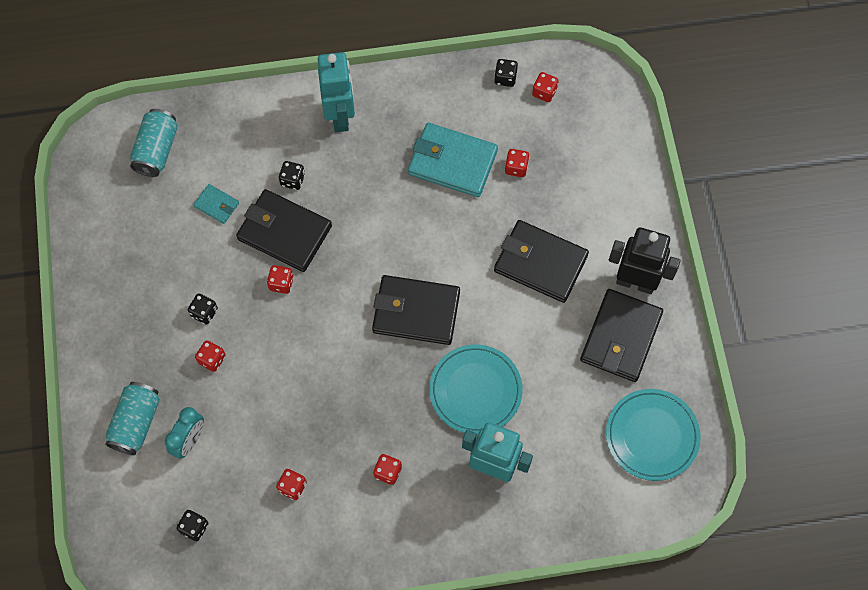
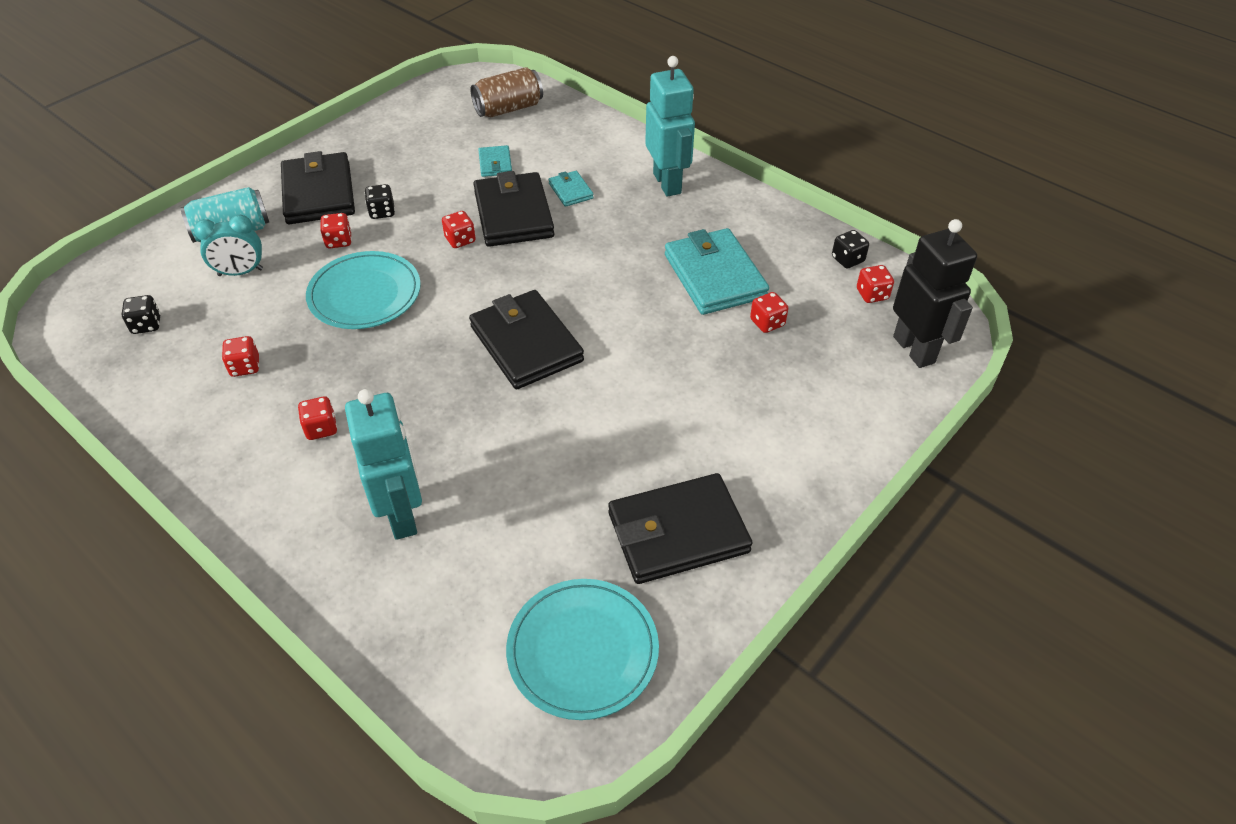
camera: 50 degrees right, 20 degrees down
turquoise can [130,109,178,177] -> brown can [470,67,543,117]
black dice [279,161,305,190] -> turquoise wallet [549,171,594,207]
turquoise robot [318,52,355,132] -> turquoise robot turned 60 degrees counterclockwise [645,56,695,197]
turquoise plate [429,344,523,434] -> turquoise plate moved to [306,251,421,329]
black wallet [494,220,589,303] -> black wallet moved to [281,151,355,224]
black robot [609,227,680,294] -> black robot moved to [893,219,977,368]

